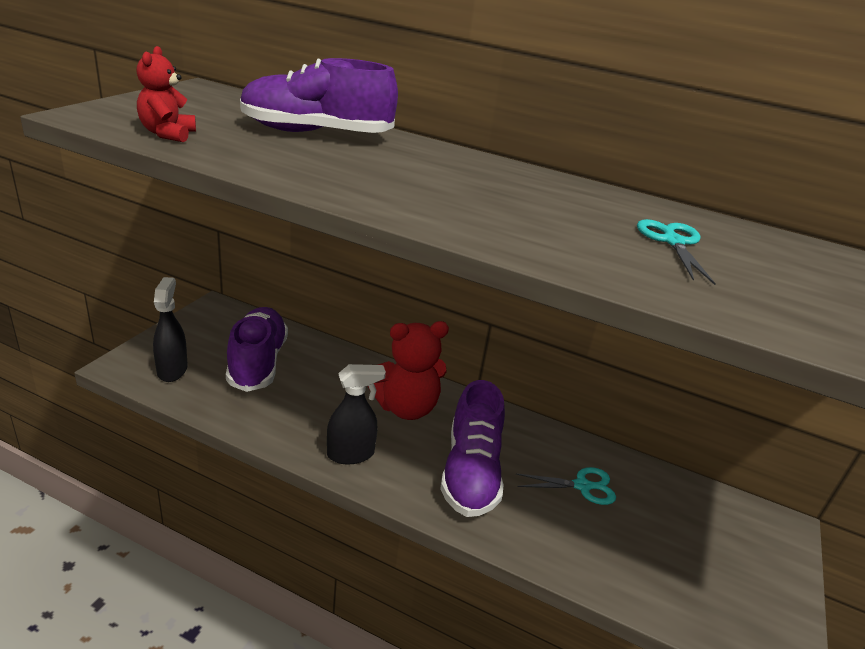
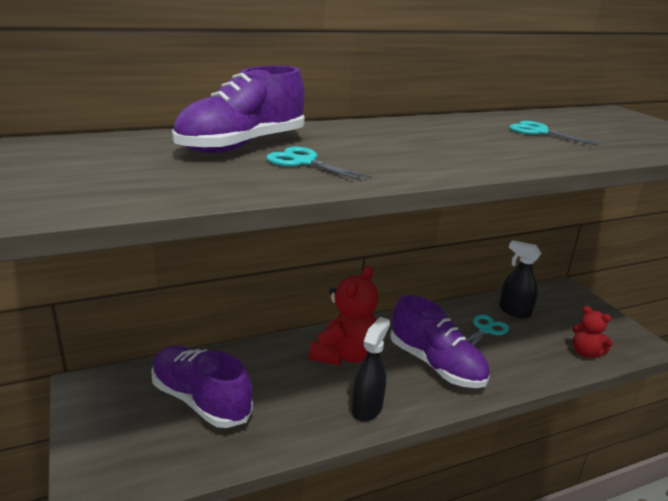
camera: 45 degrees left, 5 degrees down
red teddy bear [136,46,196,142] -> red teddy bear moved to [573,306,613,358]
black spray bottle [153,277,188,382] -> black spray bottle moved to [499,240,542,318]
none -> turquoise scissors [266,147,373,181]

